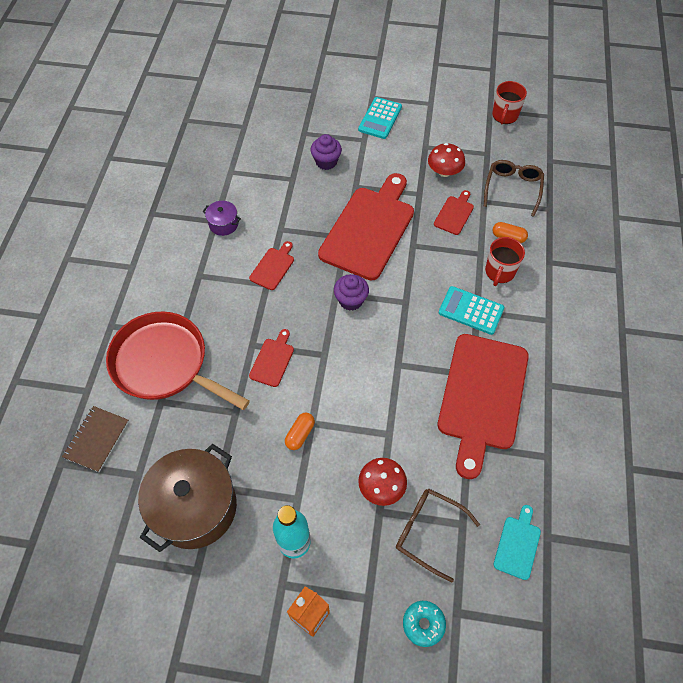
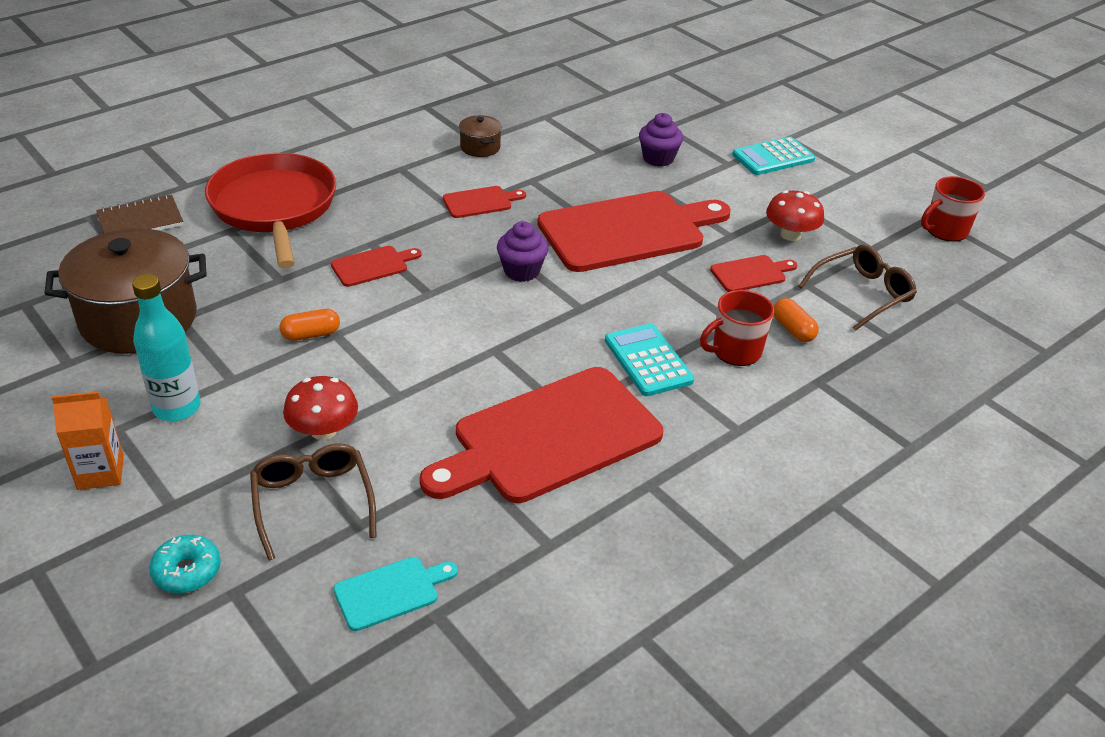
camera: 40 degrees right, 20 degrees down
purple pot [203,201,241,236] -> brown pot [459,115,502,157]

